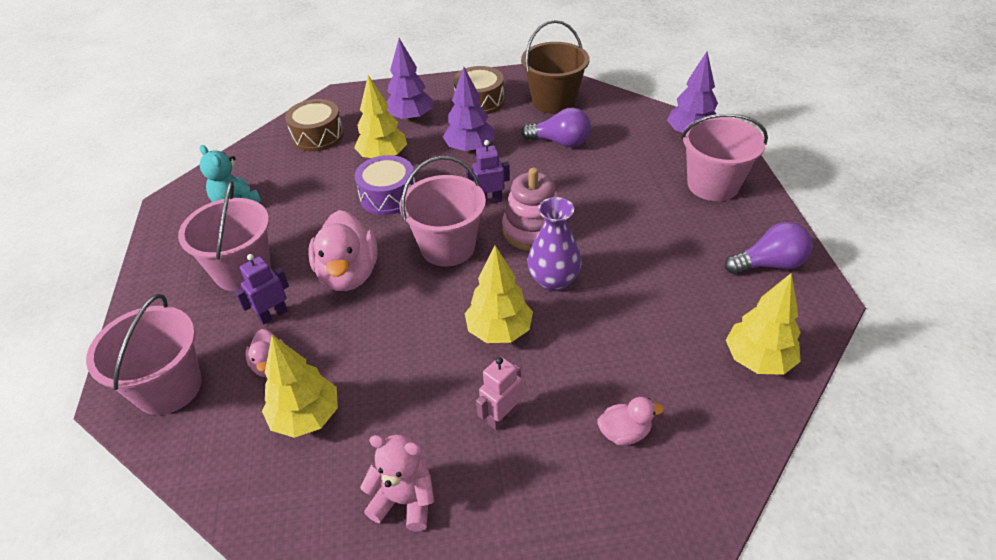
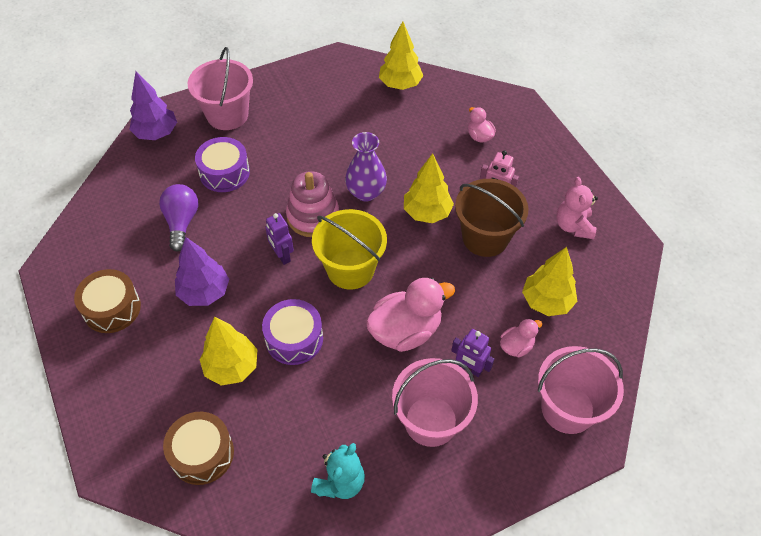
camera: 110 degrees left, 10 degrees up
purple tree [386,38,433,122] -> none
pink bucket [400,156,486,267] -> yellow bucket [312,209,387,290]
brown bucket [521,20,589,114] -> brown bucket moved to [455,179,529,257]
purple light bulb [725,222,813,274] -> none
none -> purple drum [195,137,250,192]

